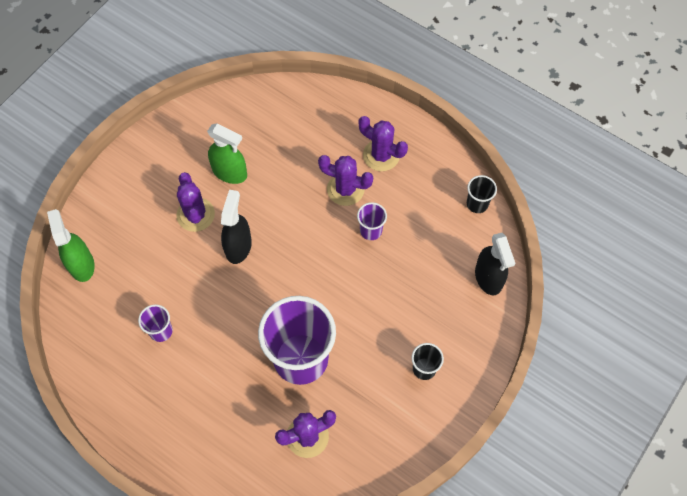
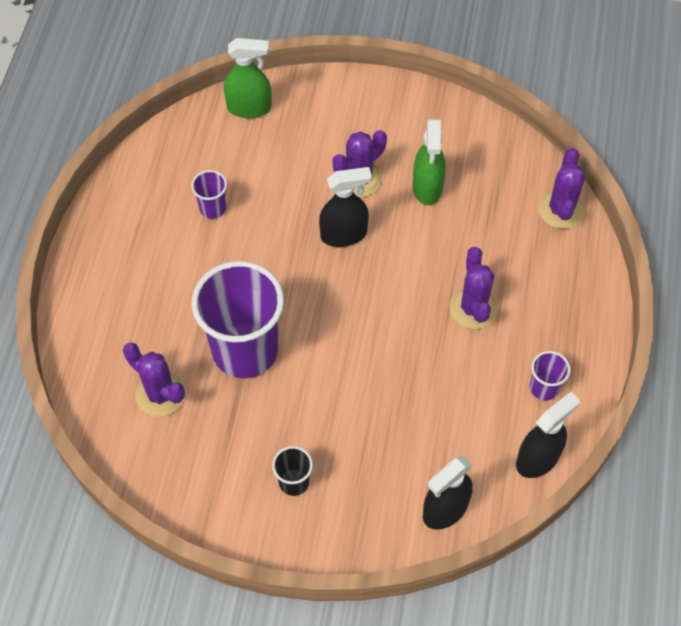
camera: 65 degrees right, 5 degrees down
green spray bottle [47,209,95,282] -> green spray bottle turned 45 degrees clockwise [224,38,272,118]
purple cup [357,202,387,240] -> purple cup moved to [530,351,570,400]
purple cactus [359,116,408,171] -> purple cactus moved to [538,148,585,229]
black cup [467,175,497,213] -> black spray bottle [516,392,580,478]

